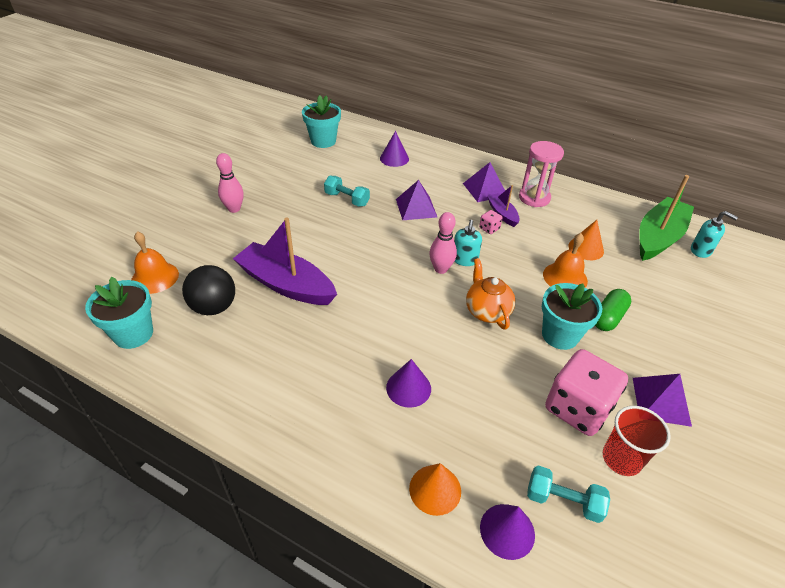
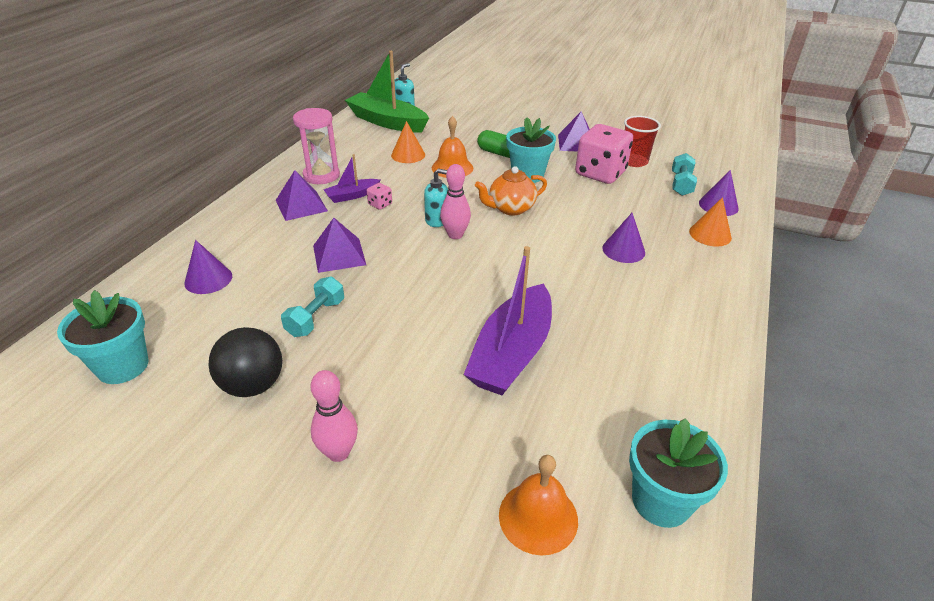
camera: 95 degrees left, 5 degrees down
black ball [182,265,235,315] -> black ball moved to [208,327,282,397]

